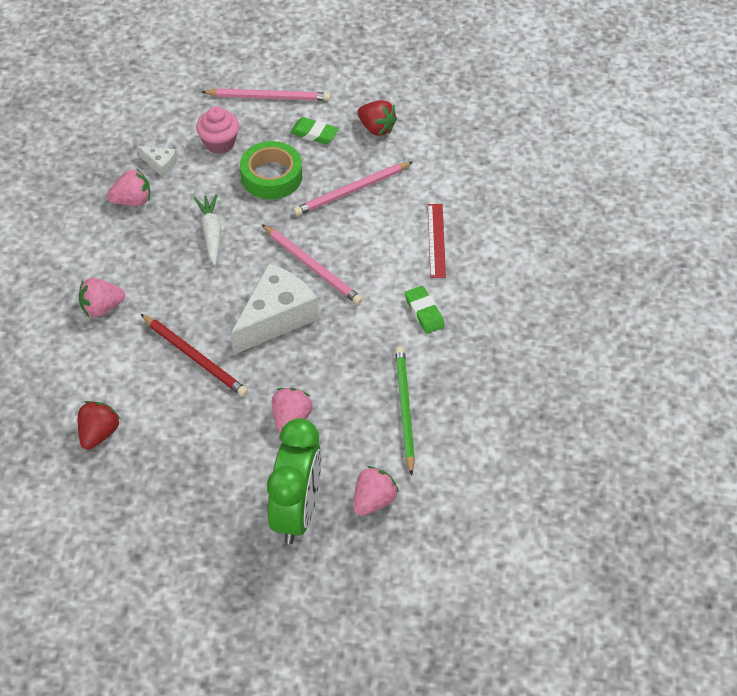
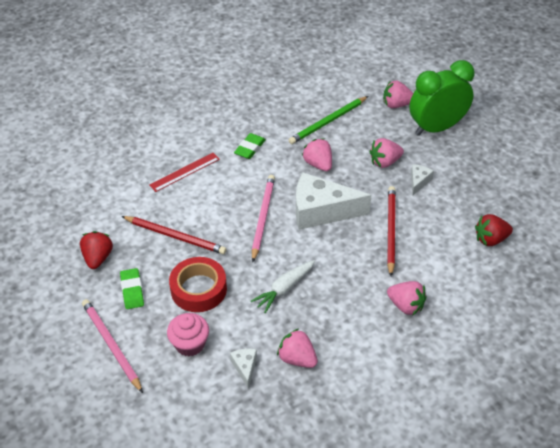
camera: 125 degrees left, 5 degrees down
green tape [240,141,302,199] -> red tape [169,257,227,312]
pink pencil [293,162,413,216] -> red pencil [121,216,227,254]
none -> pink strawberry [302,138,332,171]
none -> white cheese [411,164,434,196]

